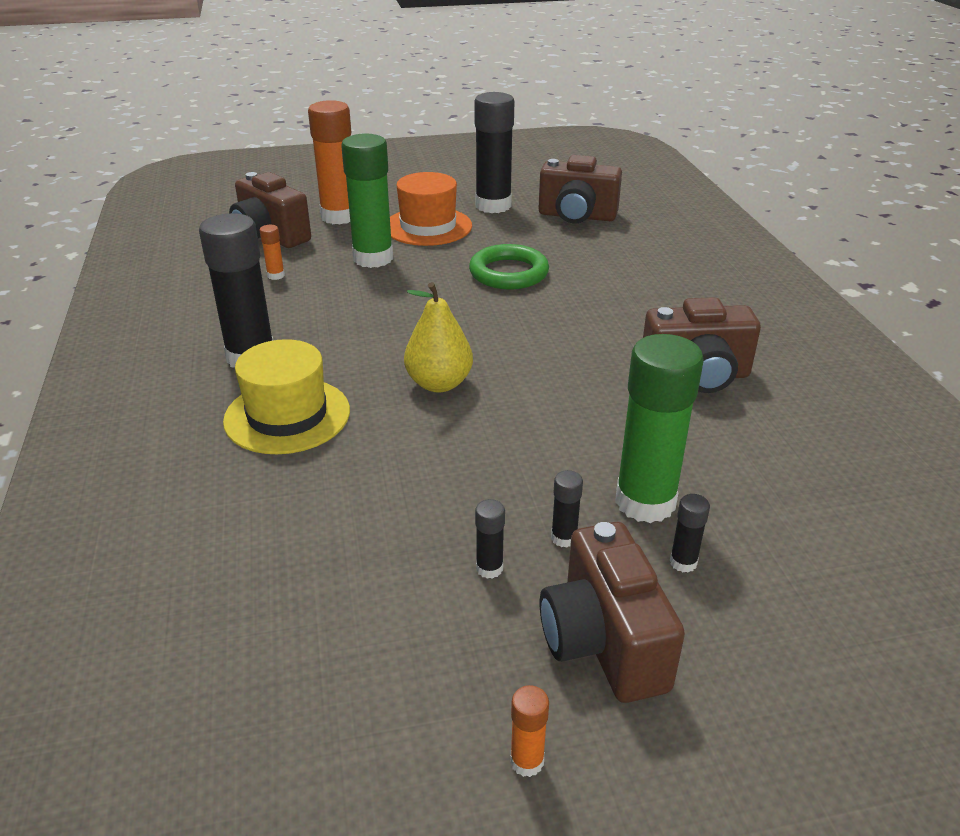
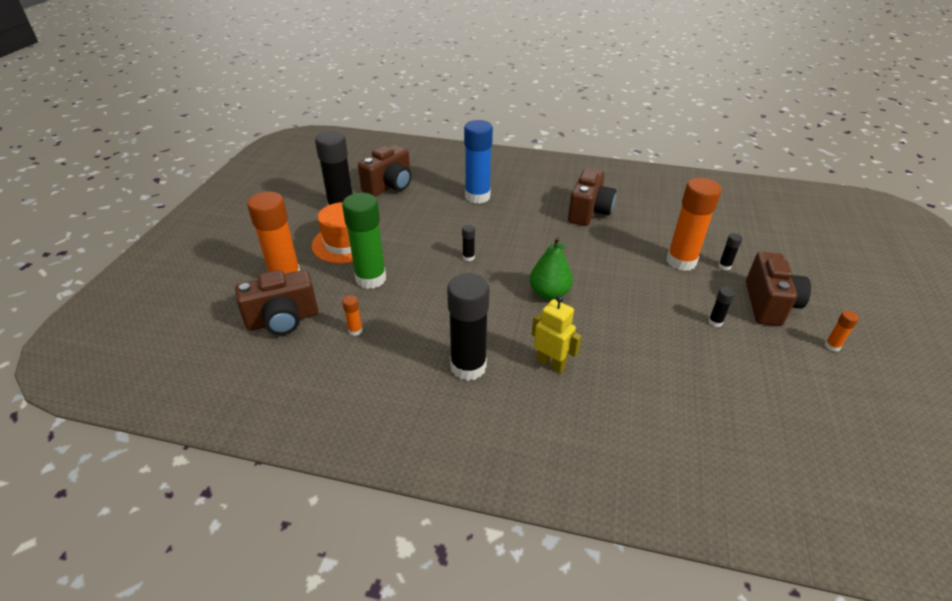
camera: 65 degrees left, 5 degrees up
yellow hat [223,339,350,454] -> yellow robot [531,295,582,373]
yellow pear [404,282,473,393] -> green pear [530,237,573,300]
green ring [469,244,549,289] -> none
brown camera [540,522,685,703] -> brown camera turned 90 degrees counterclockwise [746,251,811,326]
black glue stick [551,470,583,548] -> black glue stick moved to [462,225,475,261]
green glue stick [615,334,704,523] -> orange glue stick [667,178,721,271]
none -> blue glue stick [464,120,493,204]

